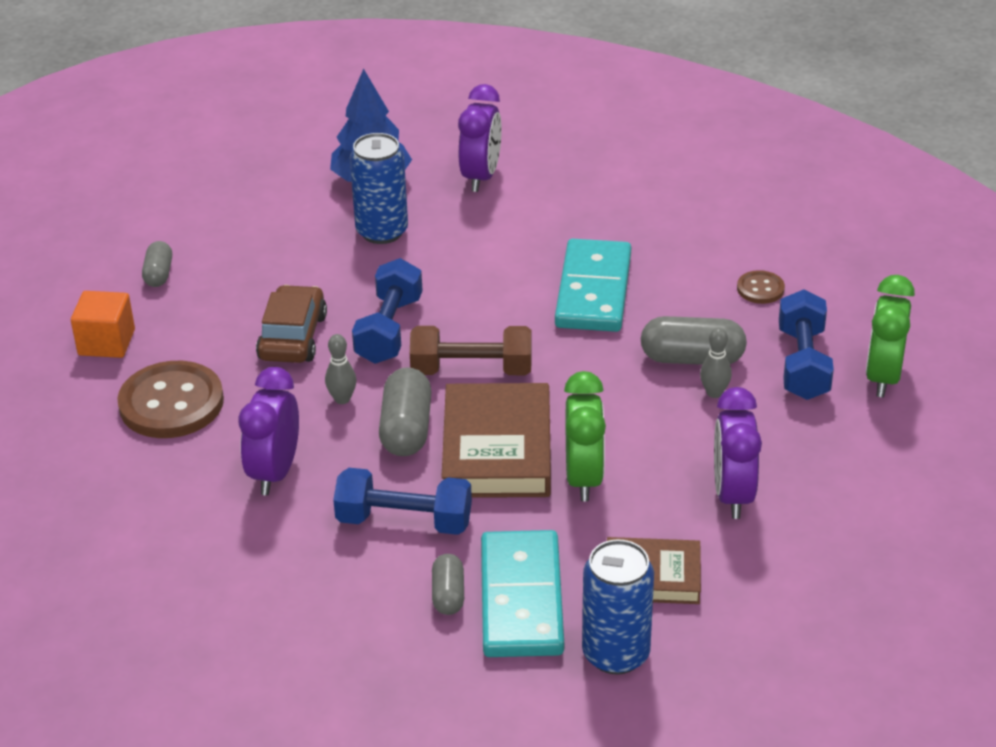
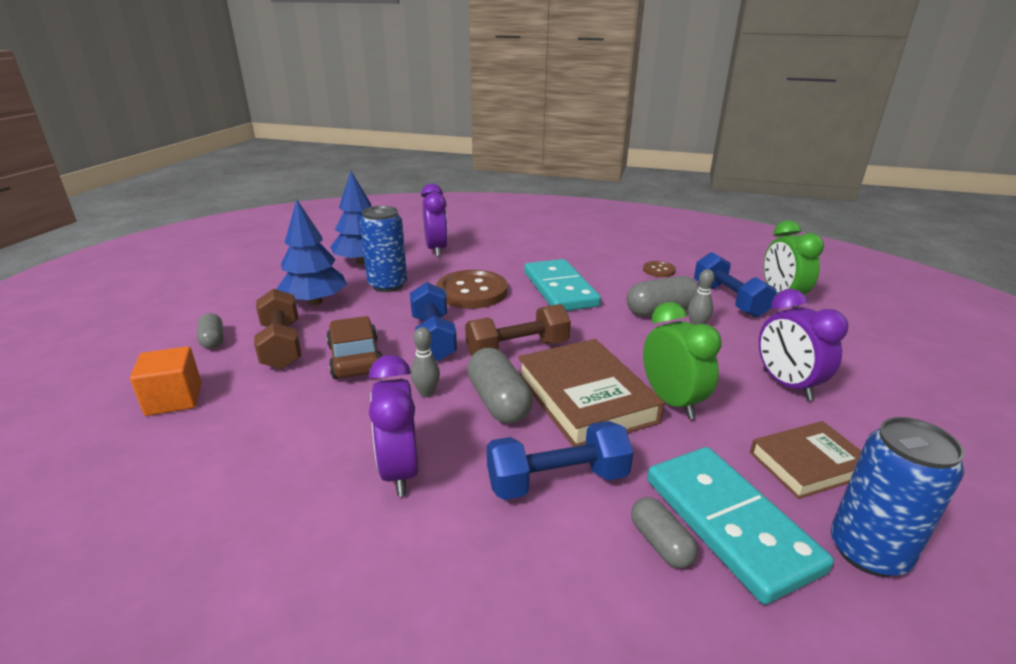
camera: 25 degrees left, 10 degrees down
brown button [117,361,224,438] -> brown button moved to [436,270,508,309]
none -> brown dumbbell [254,289,301,369]
none -> blue tree [277,200,347,306]

